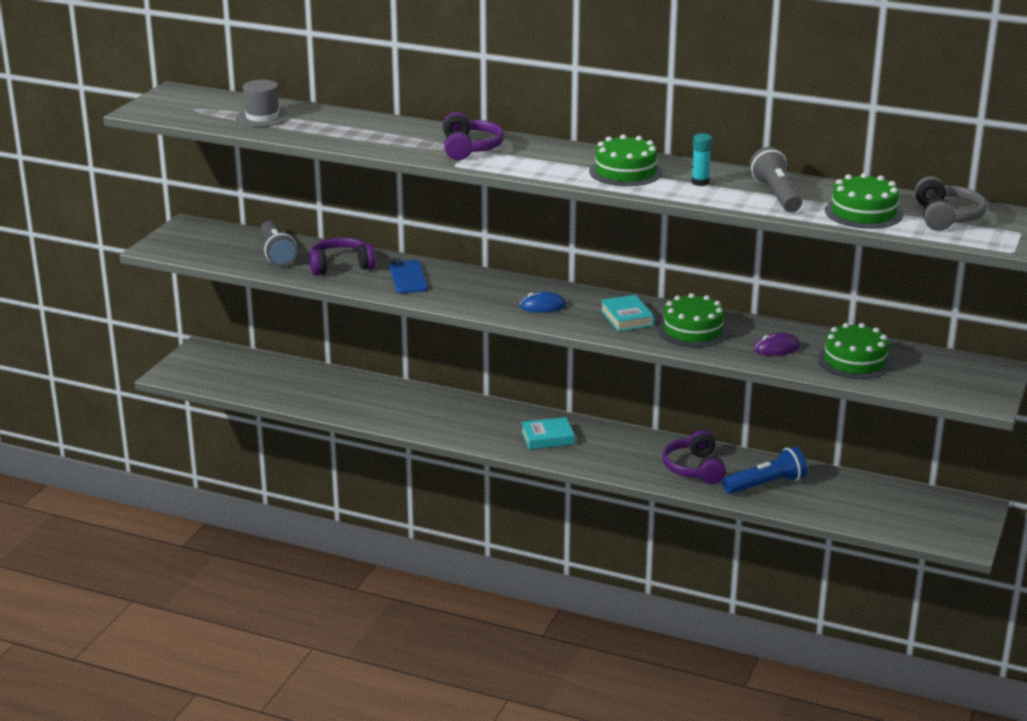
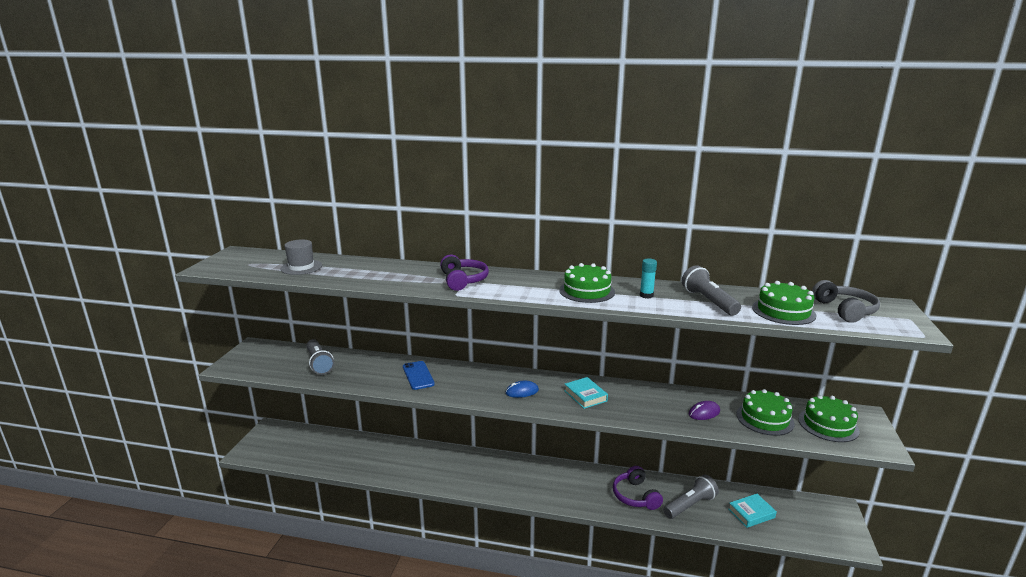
camera: 10 degrees left, 5 degrees down
purple headphones [309,237,376,275] -> none
turquoise book [521,417,575,449] -> turquoise book moved to [728,494,777,528]
green cake [658,293,729,347] -> green cake moved to [798,395,860,442]
blue flashlight [723,446,807,494] -> grey flashlight [663,474,719,519]

